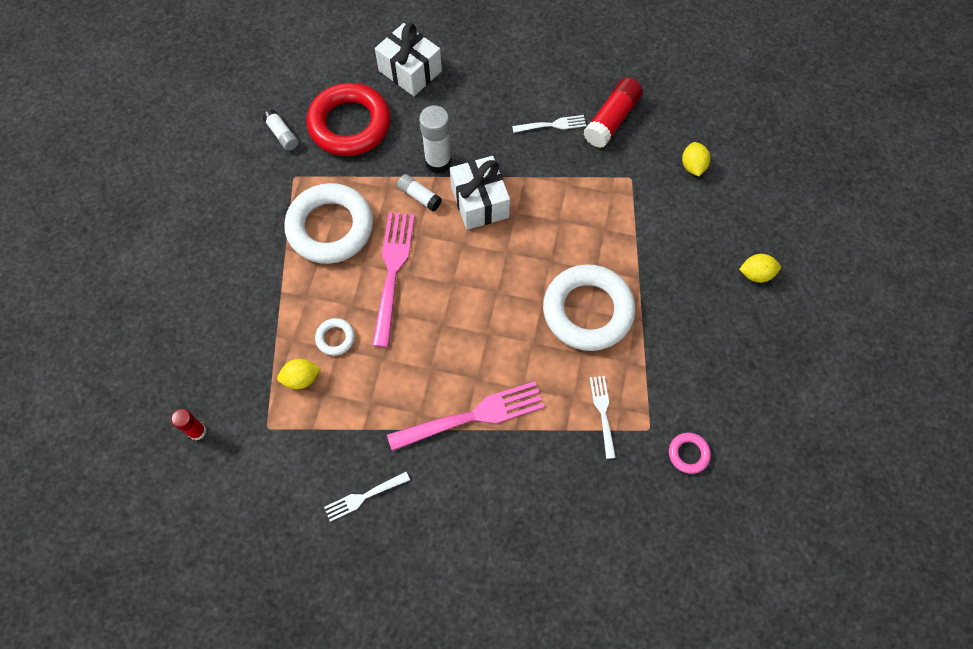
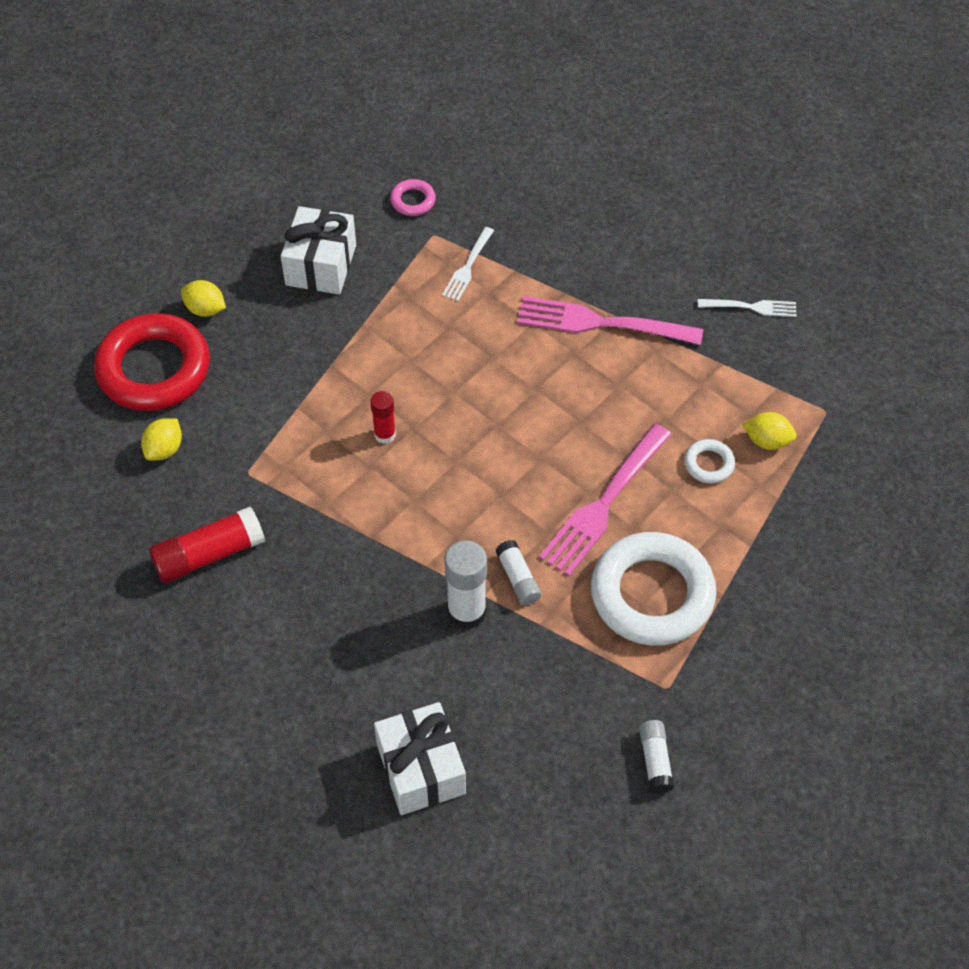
camera: 150 degrees left, 10 degrees down
red glue stick [171,409,206,440] -> red glue stick moved to [370,391,396,444]
red ring [306,83,390,156] -> red ring moved to [94,313,210,411]
white gift [450,156,510,230] -> white gift moved to [281,206,356,294]
white fork [512,115,586,133] -> none
white ring [543,264,636,351] -> none

